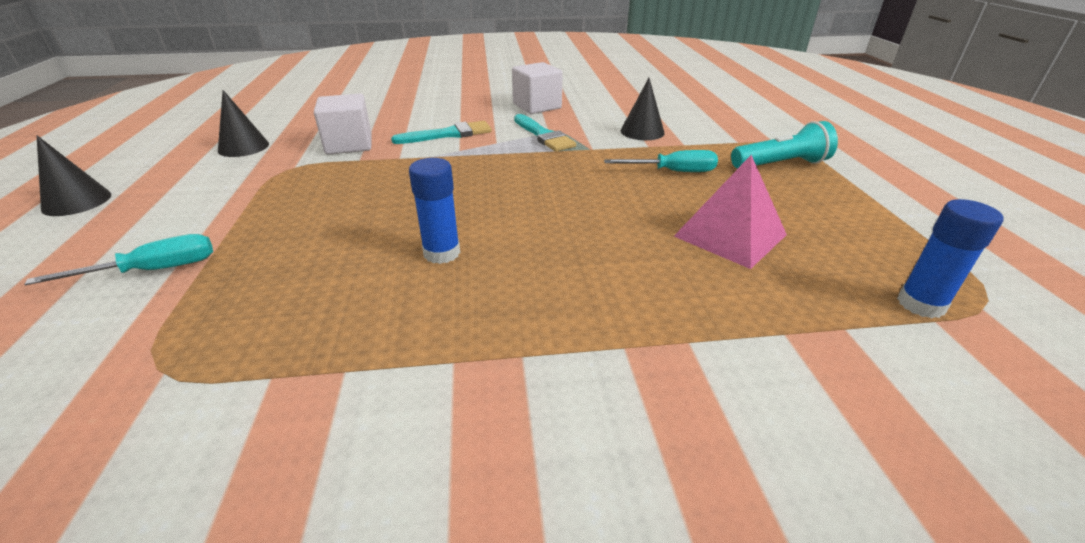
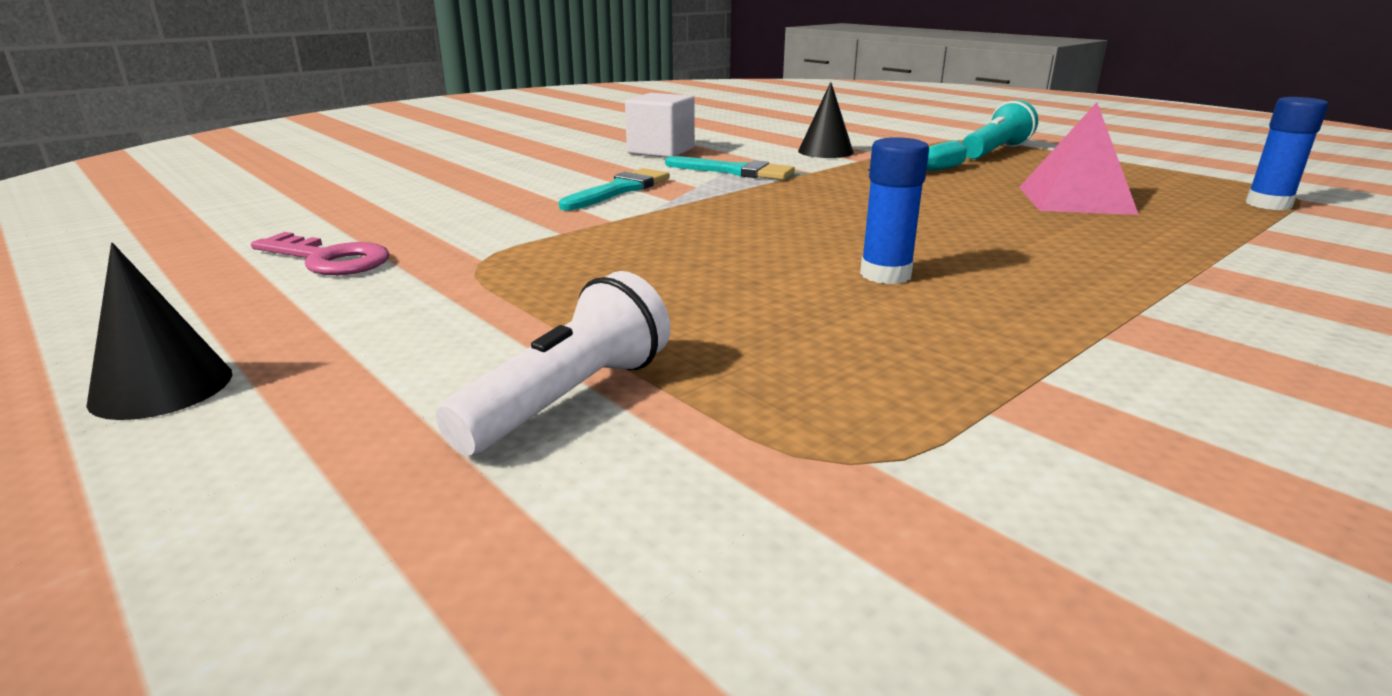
camera: 35 degrees left, 10 degrees down
turquoise screwdriver [24,234,213,285] -> white flashlight [436,271,670,456]
black cone [218,90,269,157] -> pink key [251,232,390,275]
white cube [314,94,372,155] -> none

